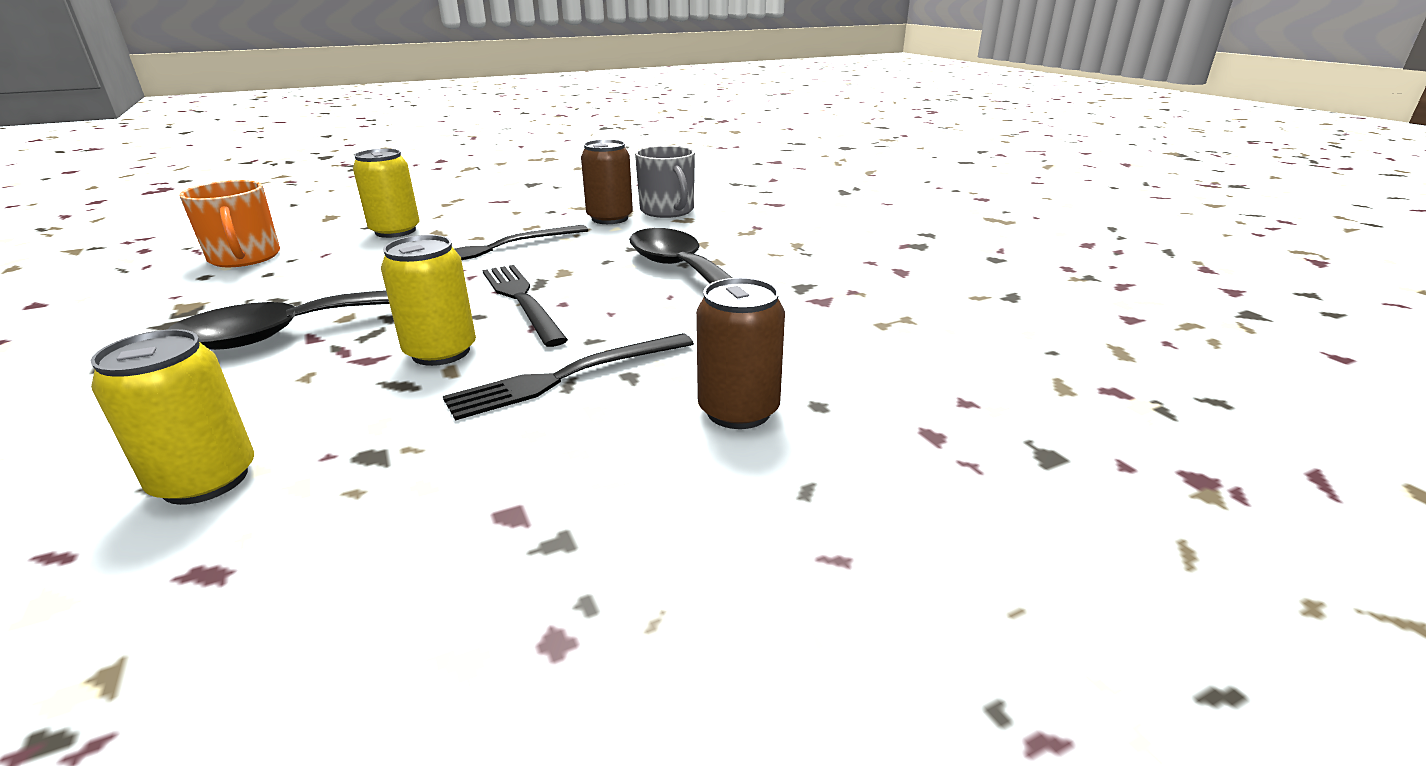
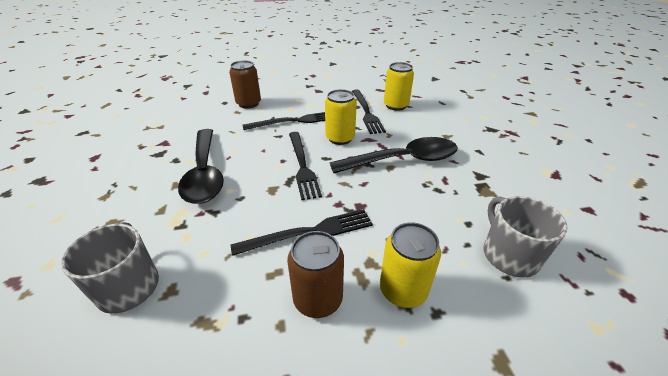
camera: 165 degrees left, 10 degrees up
orange mug [179,180,280,267] -> grey mug [484,196,568,278]
brown can [581,139,633,224] -> brown can moved to [287,231,344,318]
none -> black fork [352,90,386,134]

